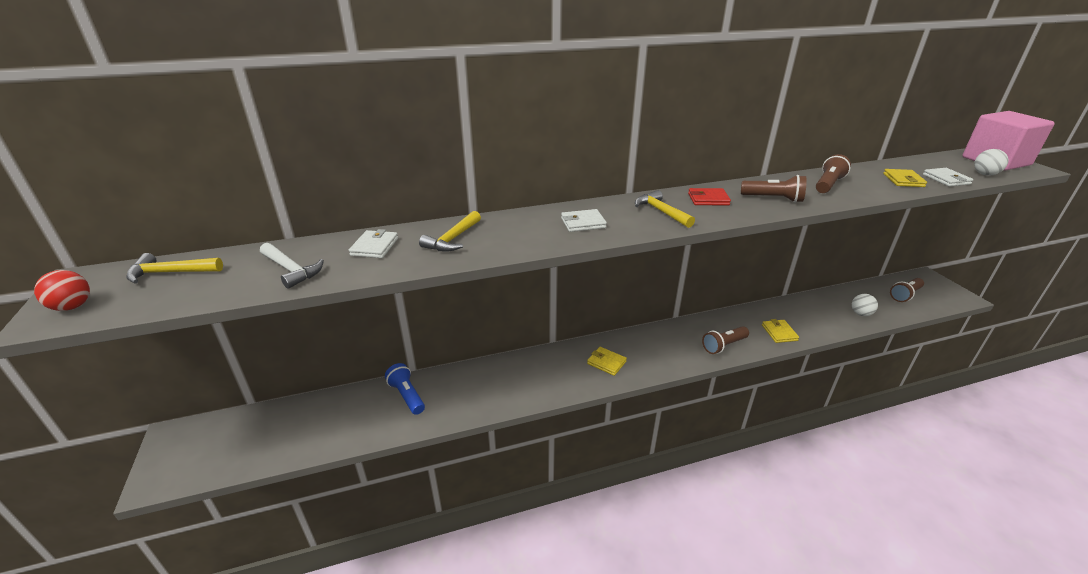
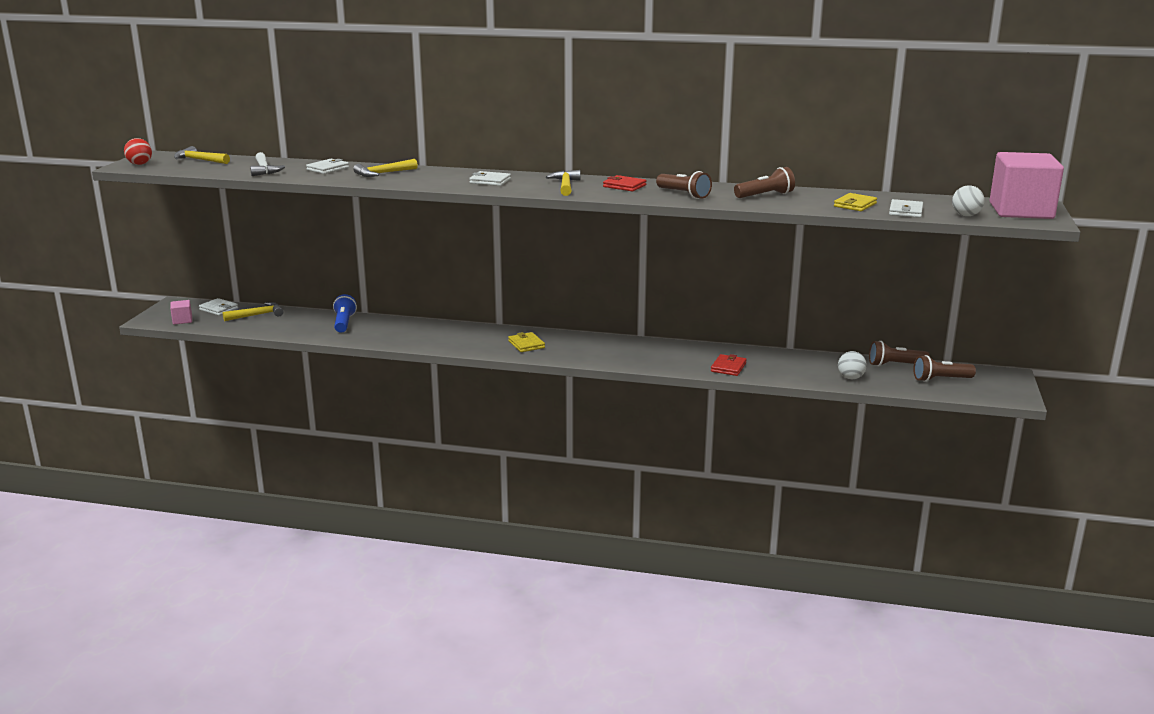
camera: 30 degrees right, 10 degrees down
brown flashlight [702,326,749,354] -> brown flashlight moved to [869,341,930,366]
yellow wallet [762,319,799,343] -> red wallet [711,354,747,376]
none -> pink cube [170,300,192,325]
none -> white wallet [199,298,238,316]
none -> yellow hammer [223,302,284,321]

